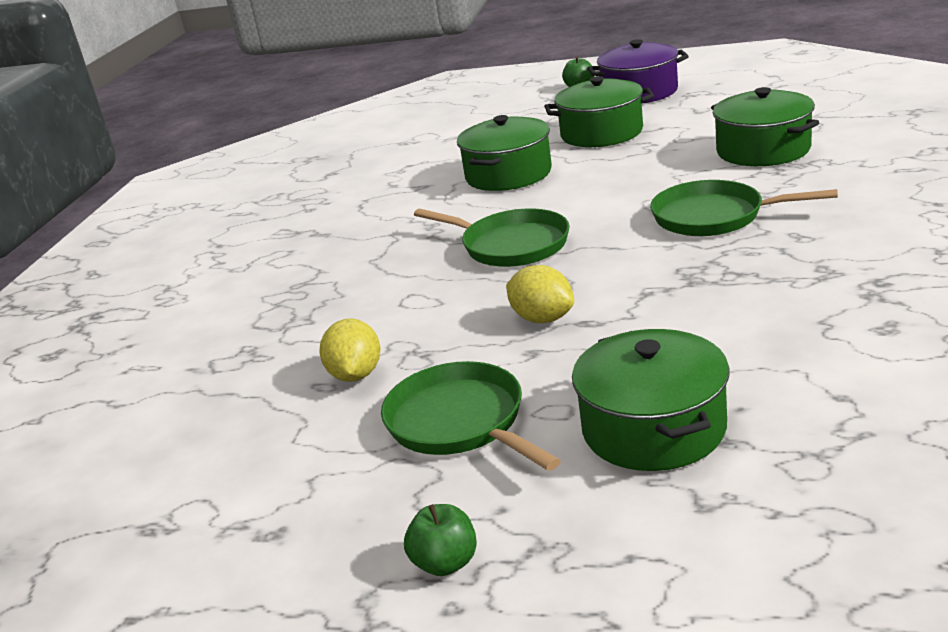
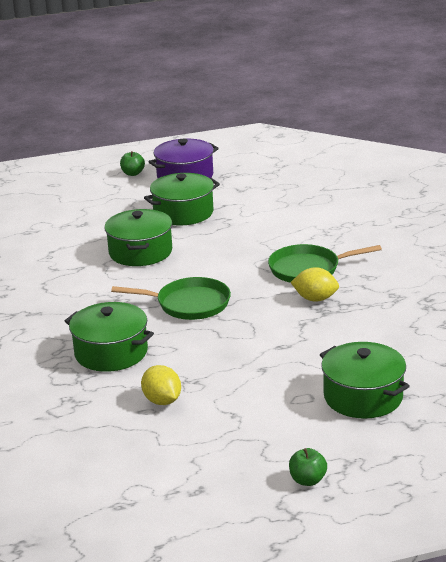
camera: 30 degrees left, 0 degrees up
green pan [381,361,561,471] -> none
yellow lemon [506,265,574,323] -> yellow lemon moved to [291,267,339,302]
green pot [711,87,819,166] -> green pot moved to [65,302,154,372]

